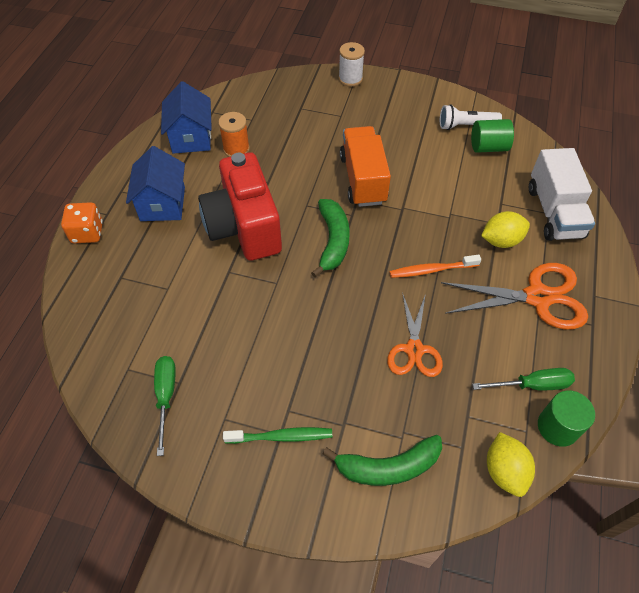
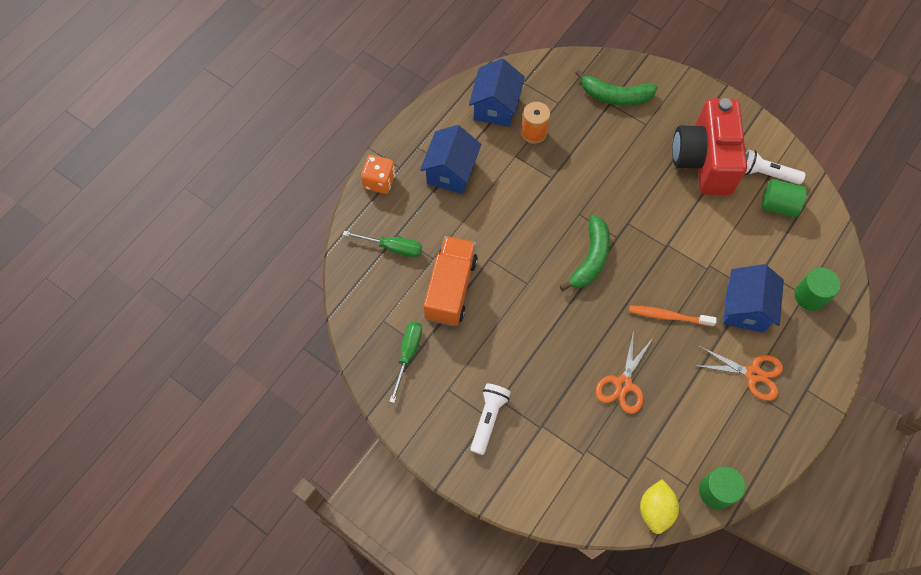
camera: 20 degrees right, 10 degrees up
red camera [198,152,282,261] -> red camera moved to [672,98,747,195]
green toothbrush [223,427,332,444] -> white flashlight [470,384,511,455]
green banana [323,435,442,486] -> green banana moved to [575,70,658,105]
white spool [339,42,365,87] -> none
orange truck [340,126,391,207] -> orange truck moved to [424,236,478,326]
orange scissors [441,263,588,330] -> orange scissors [698,346,783,401], size x0.66
green screwdriver [472,368,575,391] -> green screwdriver moved to [343,231,422,257]
yellow lemon [481,211,530,248] -> blue house [723,264,784,333]
white truck [529,148,595,241] -> green cylinder [794,268,840,311]

